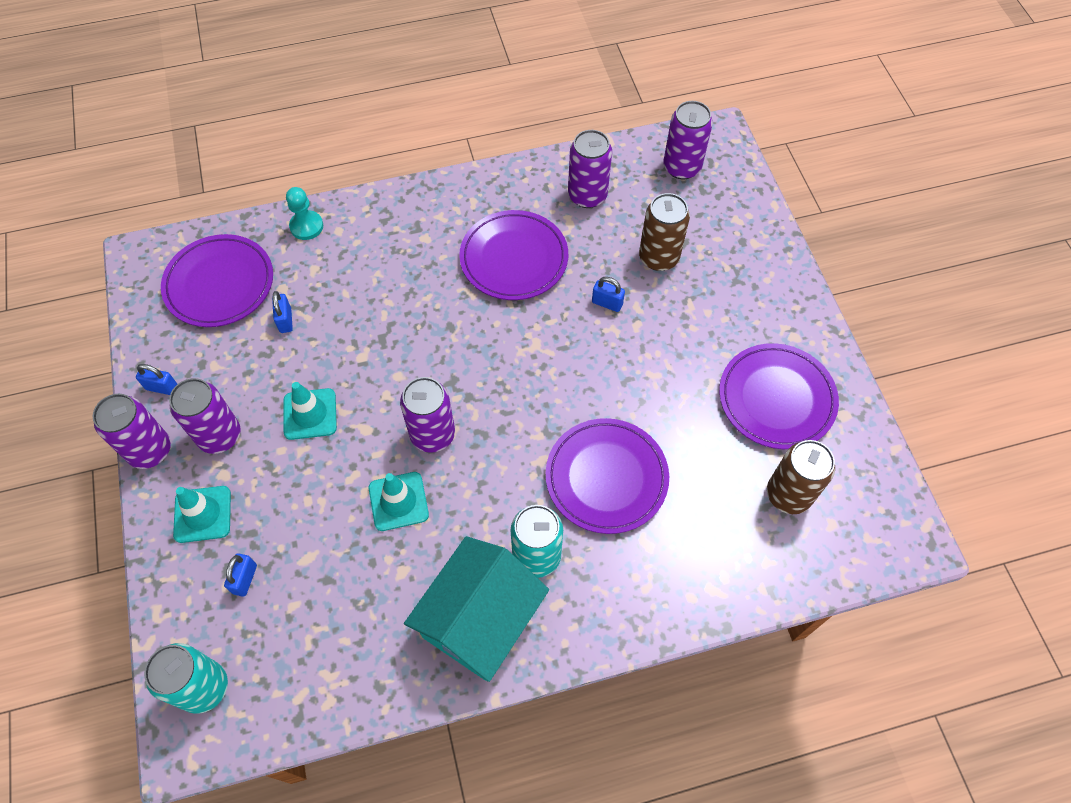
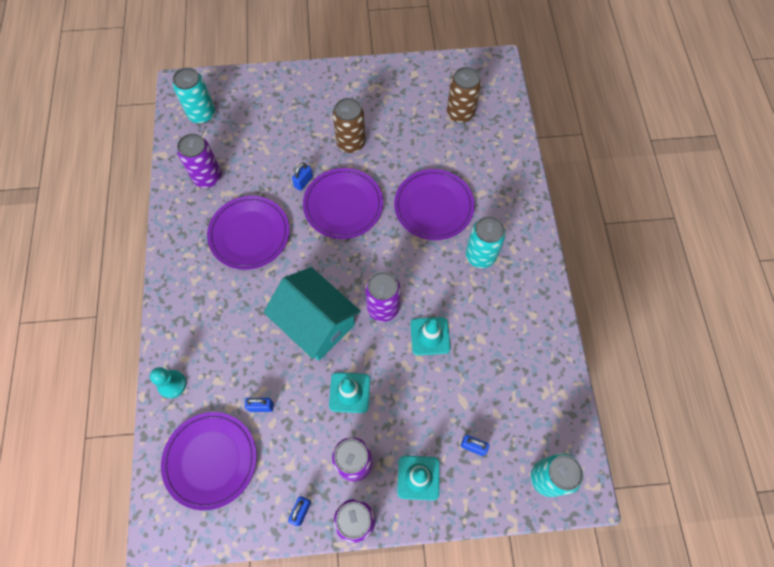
camera: 80 degrees left, 5 degrees up
turquoise house [404,536,549,682] -> turquoise house moved to [264,267,361,361]
brown can [639,193,690,271] -> brown can moved to [333,98,365,153]
purple can [663,101,713,180] -> turquoise can [173,67,215,124]
purple plate [719,343,839,449] -> purple plate moved to [303,168,383,239]

